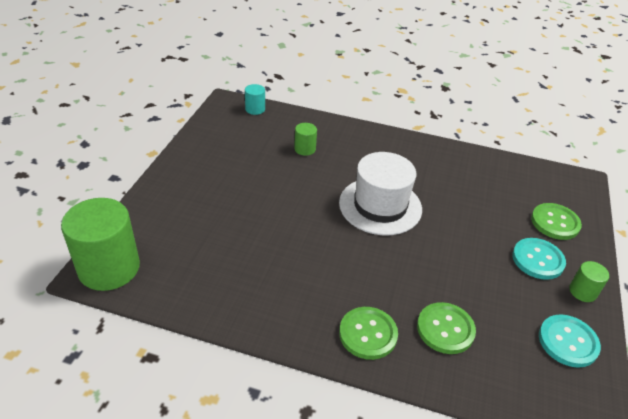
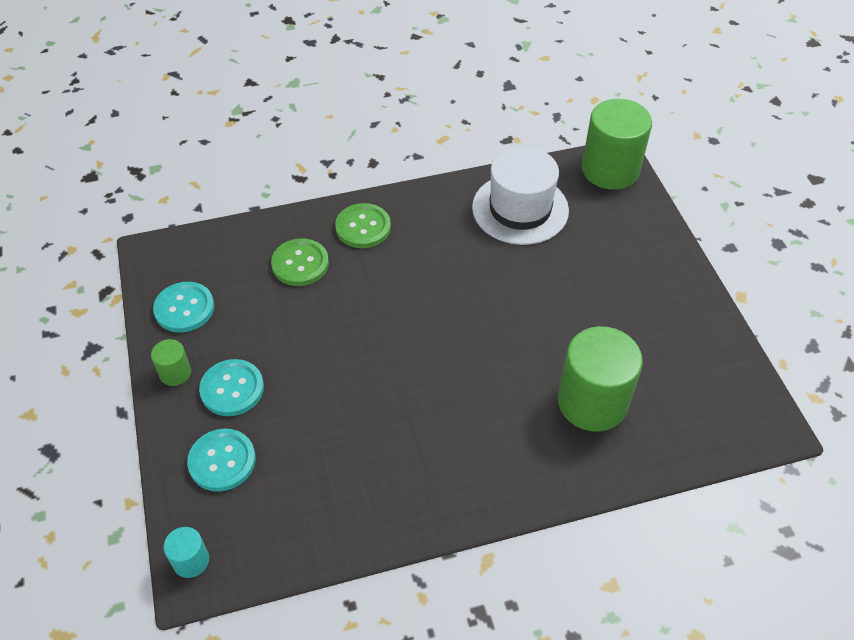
camera: 150 degrees right, 10 degrees up
turquoise cylinder [245,84,265,115] -> turquoise cylinder moved to [163,527,209,578]
green cylinder [294,123,317,156] -> green cylinder [558,326,643,432], size x2.17
white hat [339,152,422,235] -> white hat moved to [472,146,569,245]
green button [531,203,582,240] -> turquoise button [187,429,256,492]

